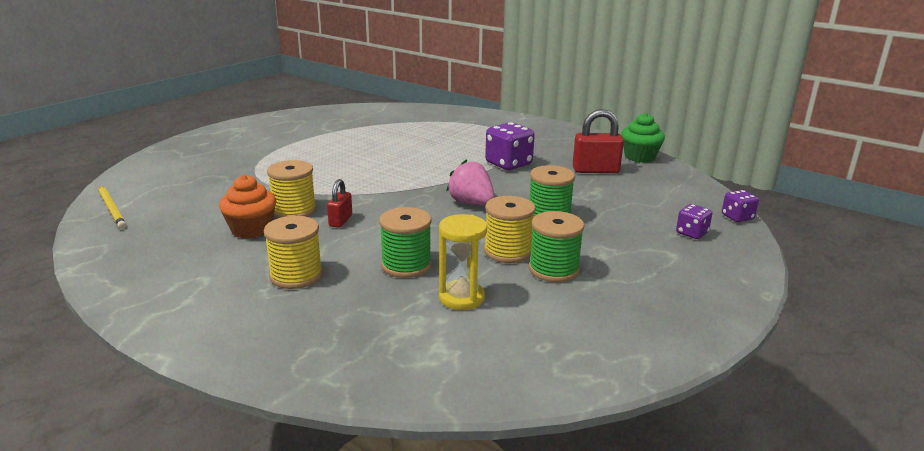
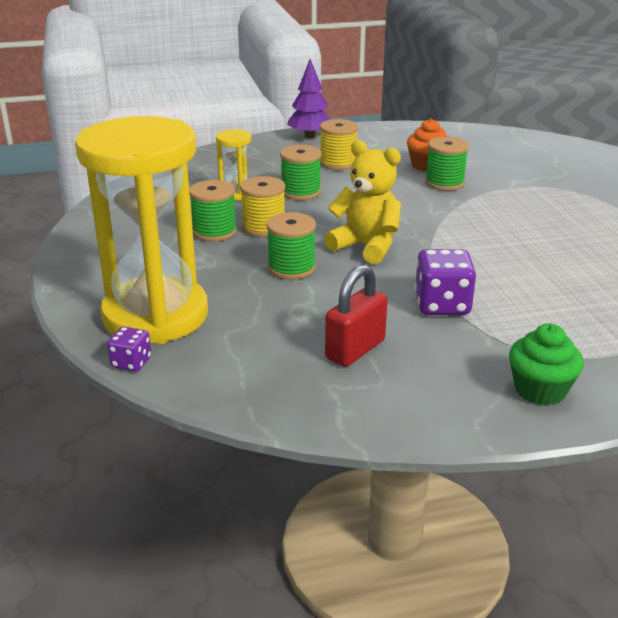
camera: 130 degrees right, 5 degrees up
yellow pencil [98,185,126,229] -> none
yellow spool [267,160,316,218] -> green spool [425,137,469,191]
red padlock [327,179,352,228] -> none
pink strawberry [446,159,495,205] -> yellow teddy bear [324,140,401,264]
green cupcake [621,113,665,163] -> green cupcake moved to [509,324,584,405]
purple dice [676,204,712,239] -> yellow hourglass [75,116,208,344]
none -> purple tree [287,59,331,138]

